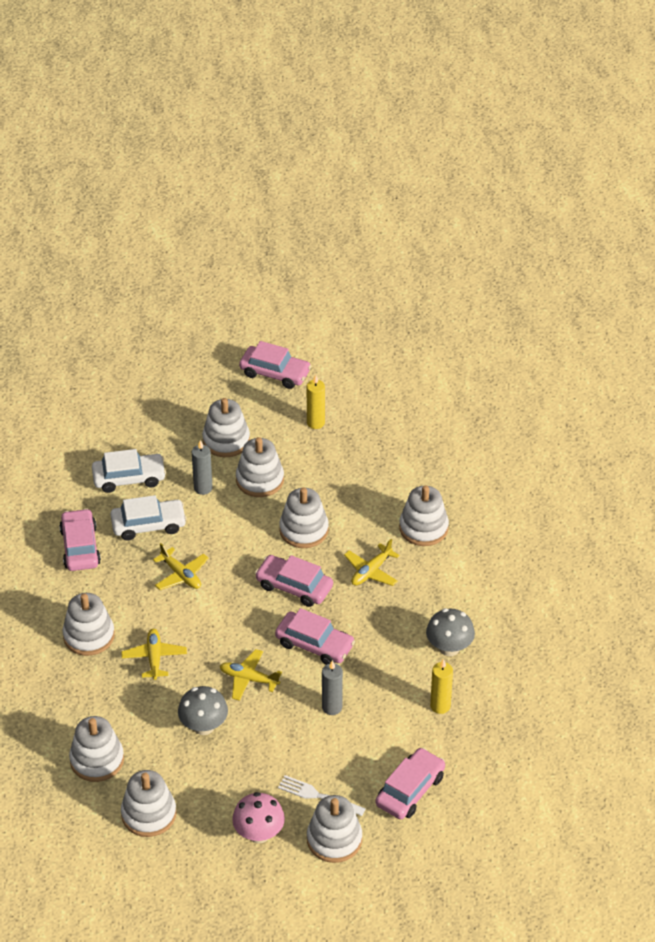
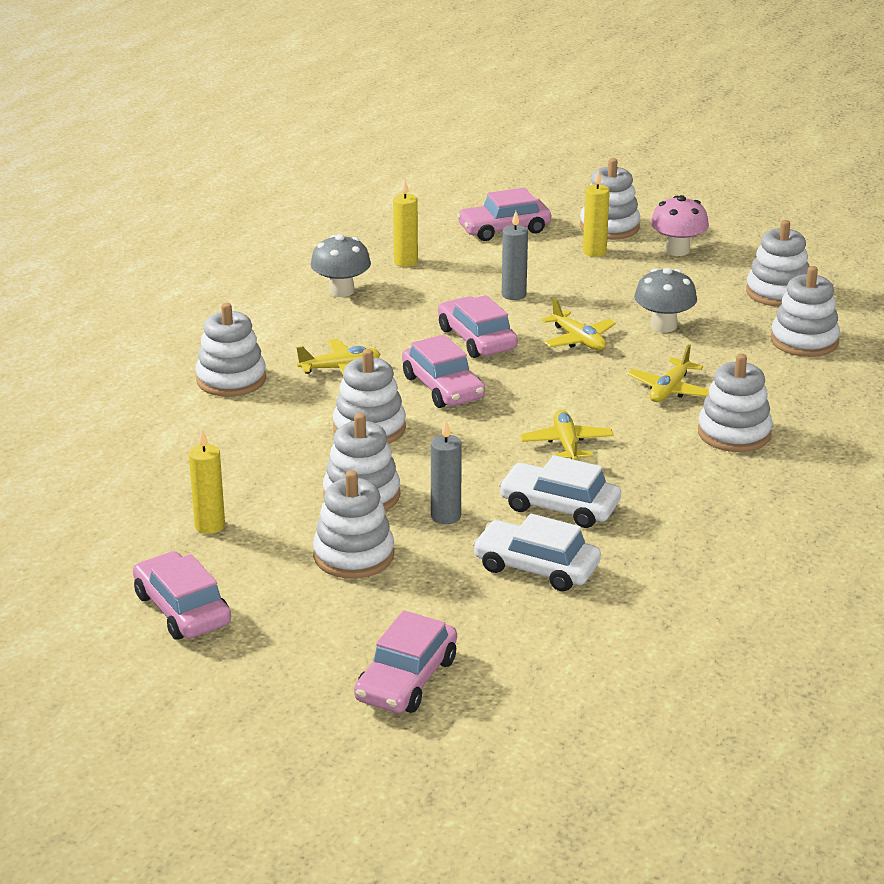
camera: 145 degrees left, 15 degrees down
pink car [59,508,101,571] -> pink car moved to [354,610,457,713]
white fork [278,775,366,816] -> yellow candle [583,170,610,257]

